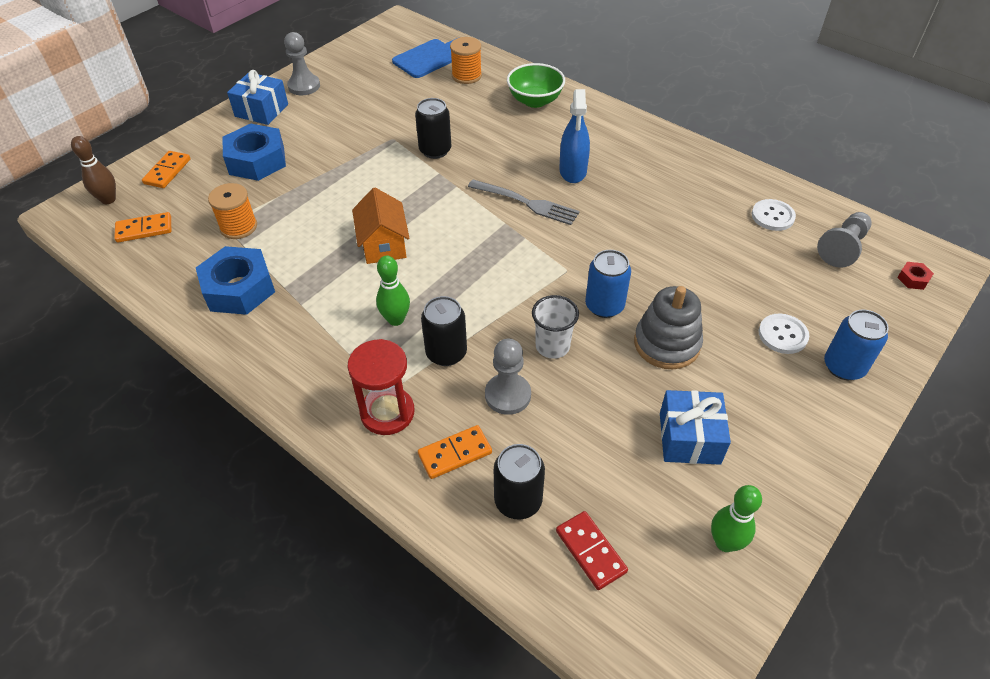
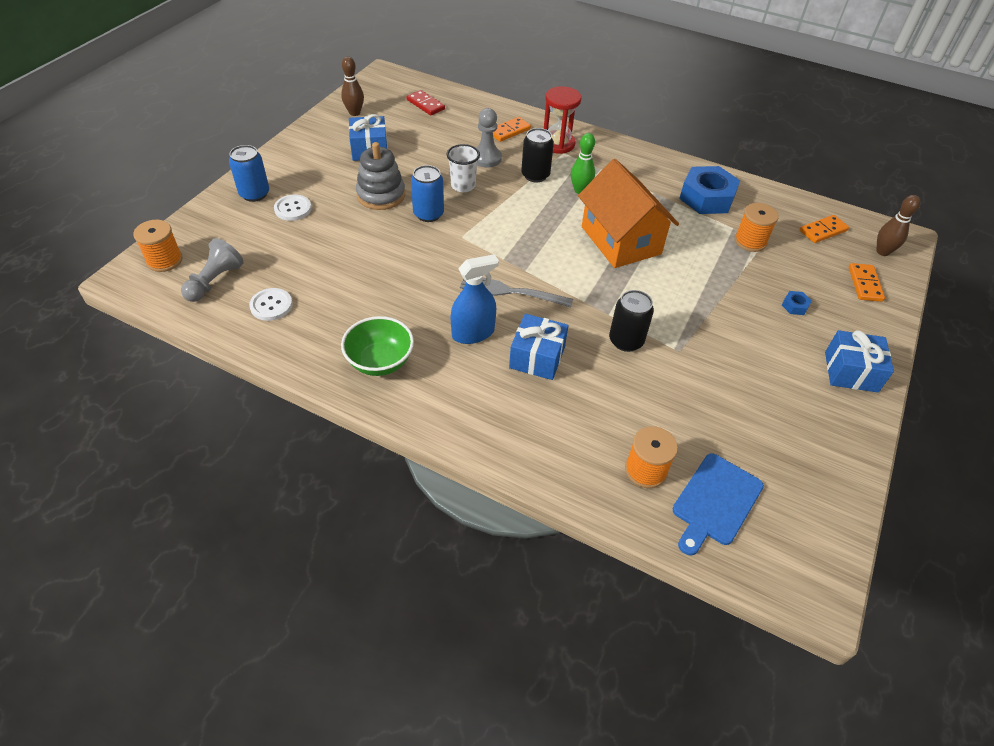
camera: 165 degrees right, 0 degrees up
blue nut [223,123,286,181] -> blue nut [782,291,812,315], size x0.41
grey pawn [284,32,320,95] -> none
orange house [352,188,410,264] -> orange house [578,159,679,268], size x1.62
black can [494,444,545,520] -> none
green bowl [507,63,565,108] -> green bowl moved to [341,316,414,376]
blue spray bottle [559,89,590,183] -> blue spray bottle turned 75 degrees clockwise [451,254,499,344]
green bowling pin [711,485,762,552] -> brown bowling pin [341,56,364,116]
red nut [897,262,934,290] -> orange spool [133,220,183,272]
none -> blue gift [509,314,569,380]

